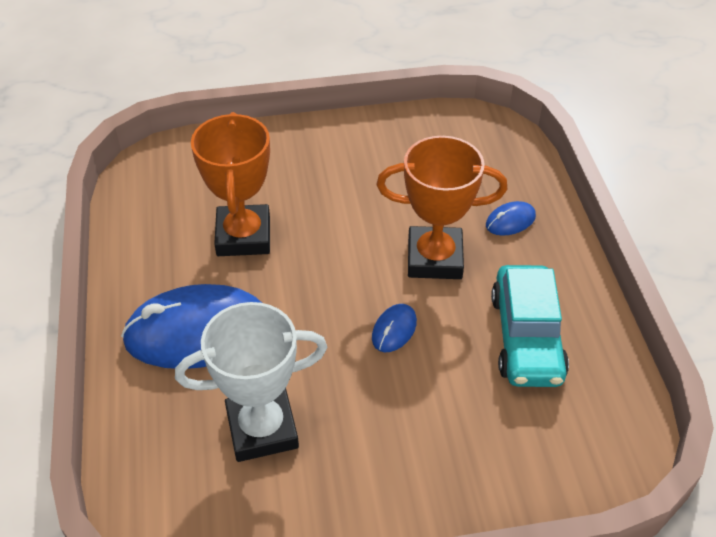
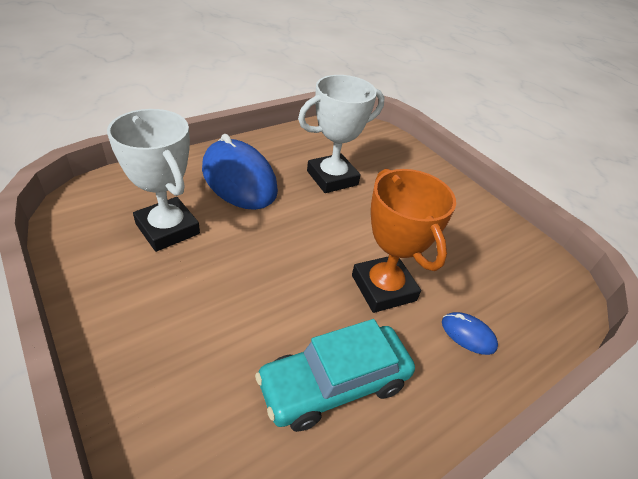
camera: 60 degrees right, 5 degrees down
orange trophy [191,112,270,256] -> white trophy [298,75,385,193]
blue mouse [372,304,417,352] -> none

